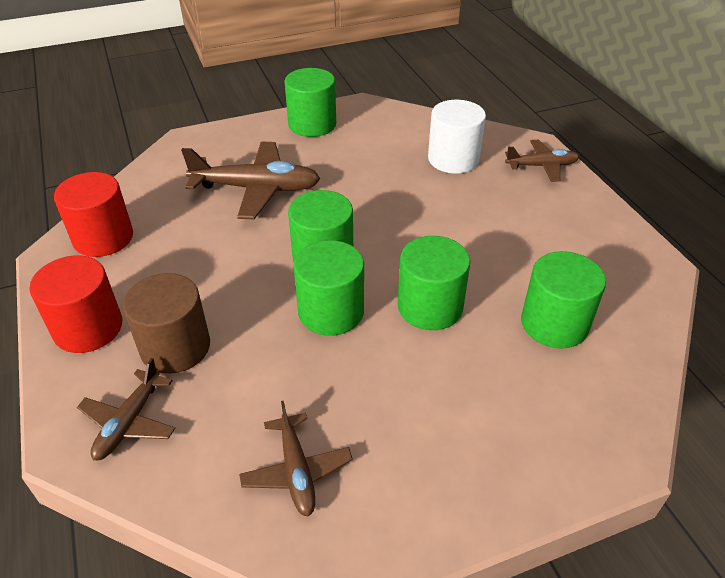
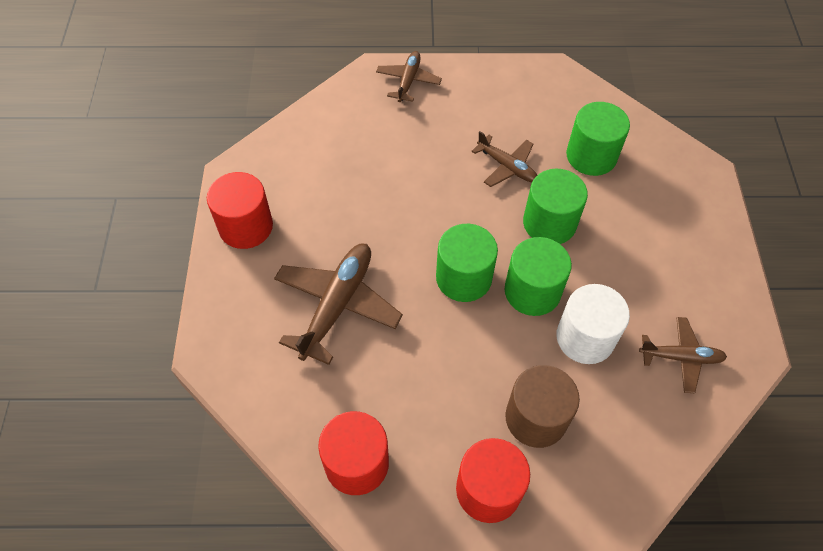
camera: 70 degrees left, 15 degrees up
brown plane [77,358,175,460] -> brown plane moved to [472,131,537,187]
green cylinder [284,68,336,137] -> red cylinder [207,172,273,249]
white cylinder [428,100,486,174] -> white cylinder moved to [556,284,630,364]

